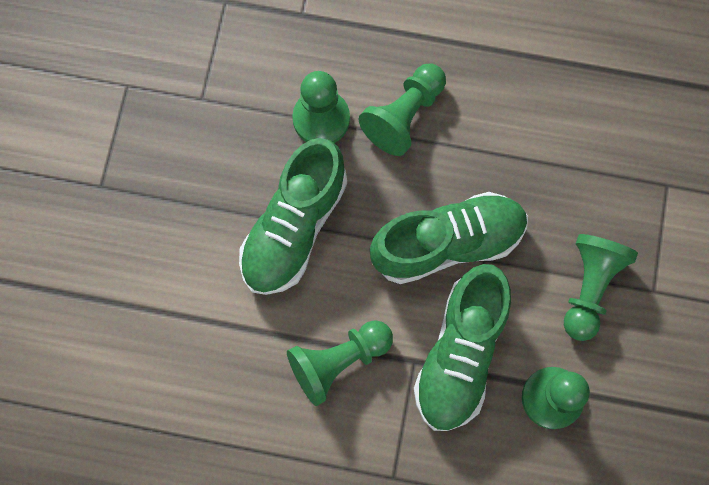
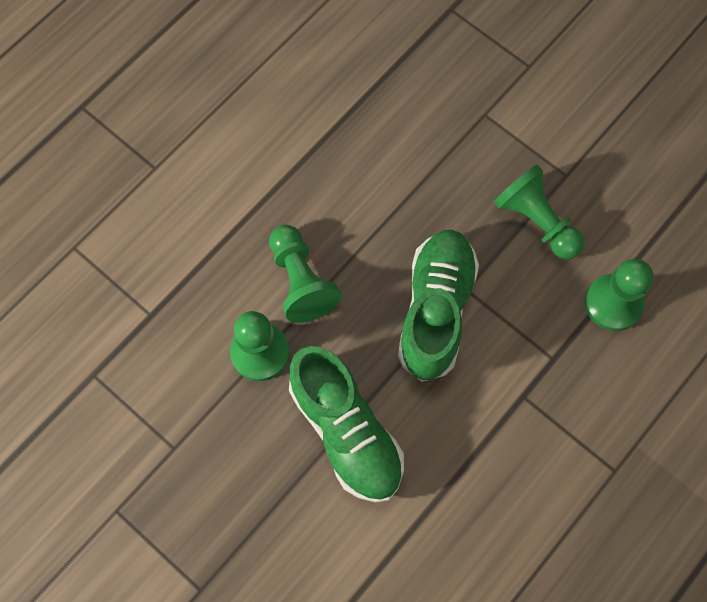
camera: 60 degrees left, 5 degrees down
green pawn [287,320,393,406] -> none
green shoe [414,264,511,431] -> none

